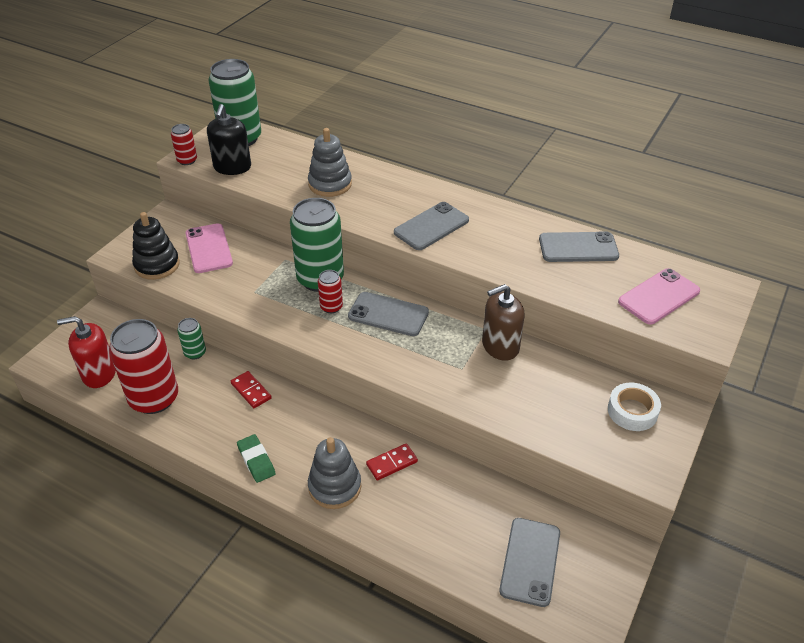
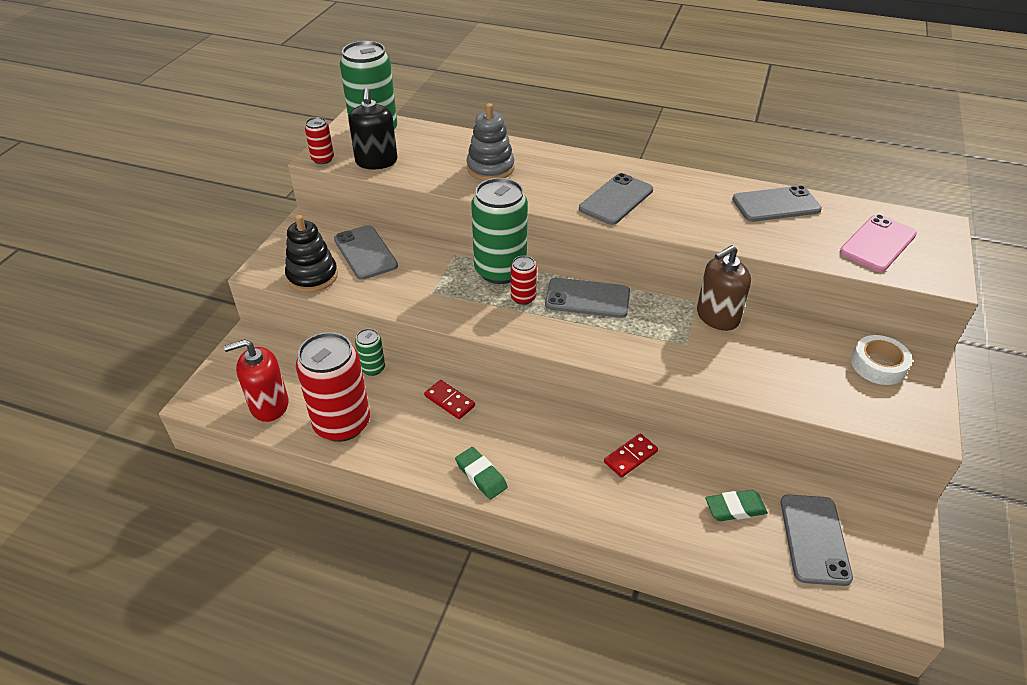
camera: 10 degrees left, 0 degrees up
pink phone [185,223,233,273] -> grey phone [334,225,398,280]
grey stacking toy [308,437,361,509] -> none
none -> green eraser [705,490,768,521]

